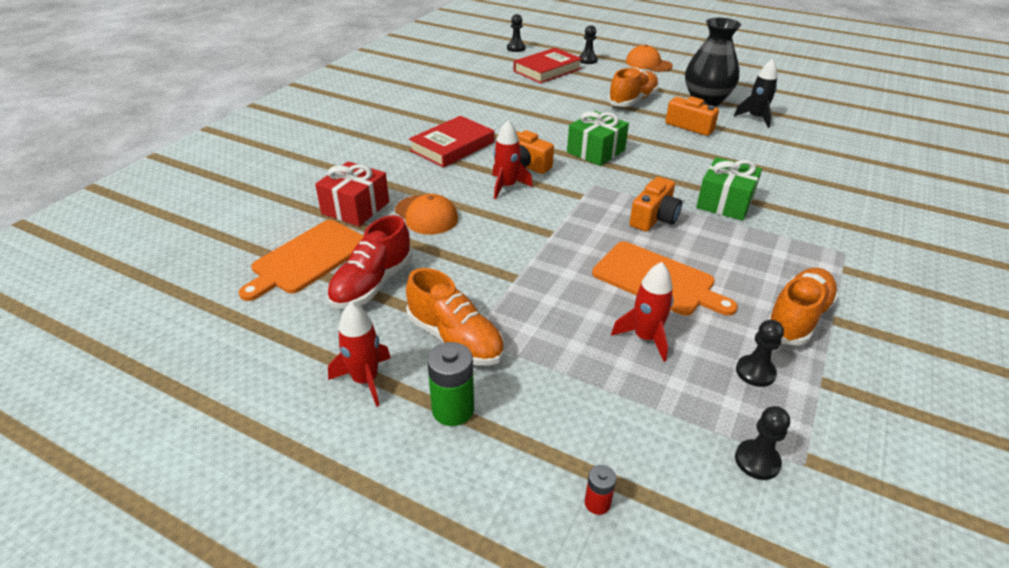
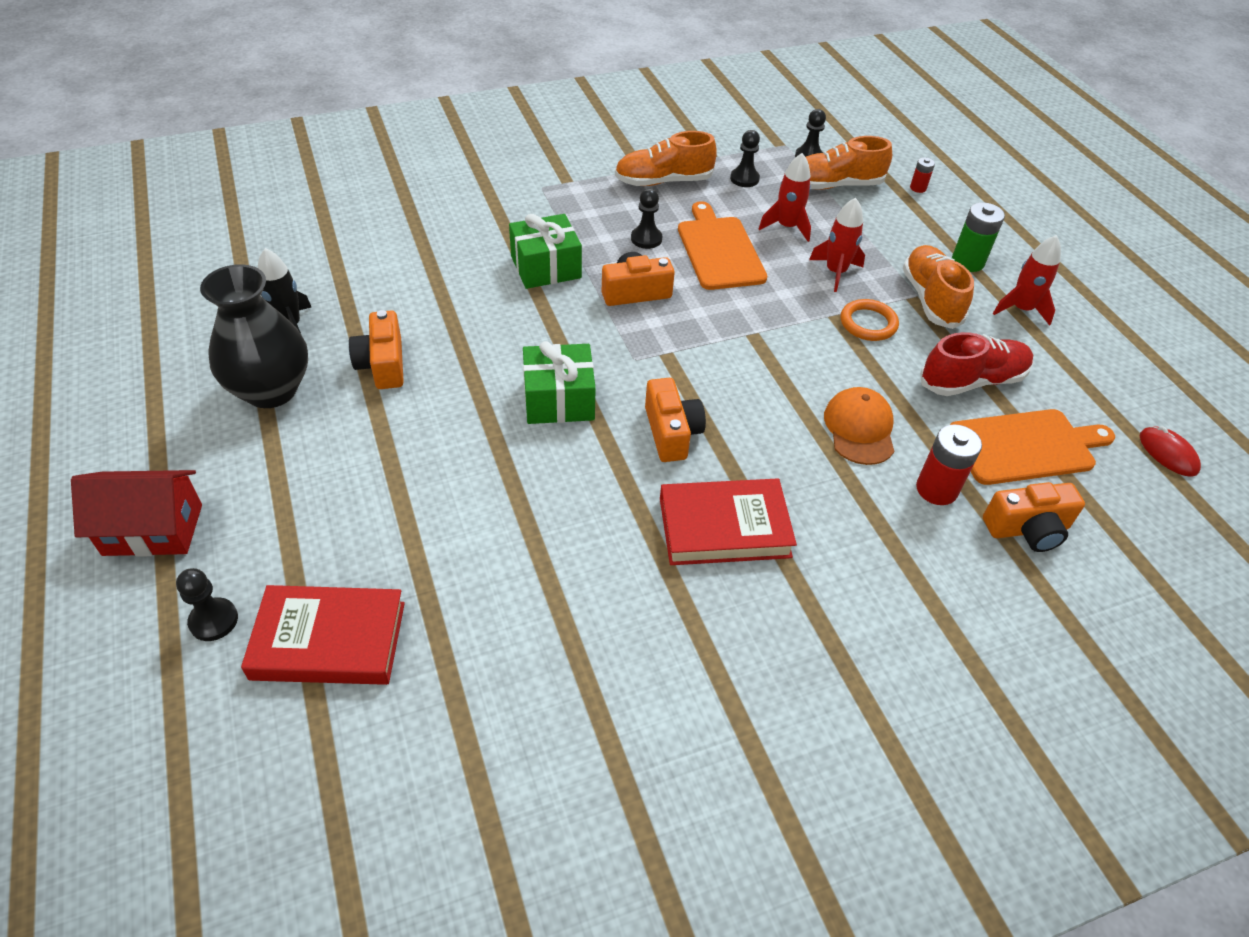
camera: 140 degrees left, 10 degrees up
red gift [315,161,389,226] -> red battery [916,424,982,505]
red rocket [493,120,533,199] -> red rocket moved to [809,197,865,292]
black pawn [507,14,525,52] -> black pawn moved to [631,188,662,249]
orange shoe [608,68,659,107] -> orange shoe moved to [806,136,892,190]
orange cap [626,45,673,72] -> red house [71,470,202,557]
none -> orange ring [841,299,899,341]
none -> orange camera [983,482,1085,552]
none -> red mouse [1140,426,1201,477]

